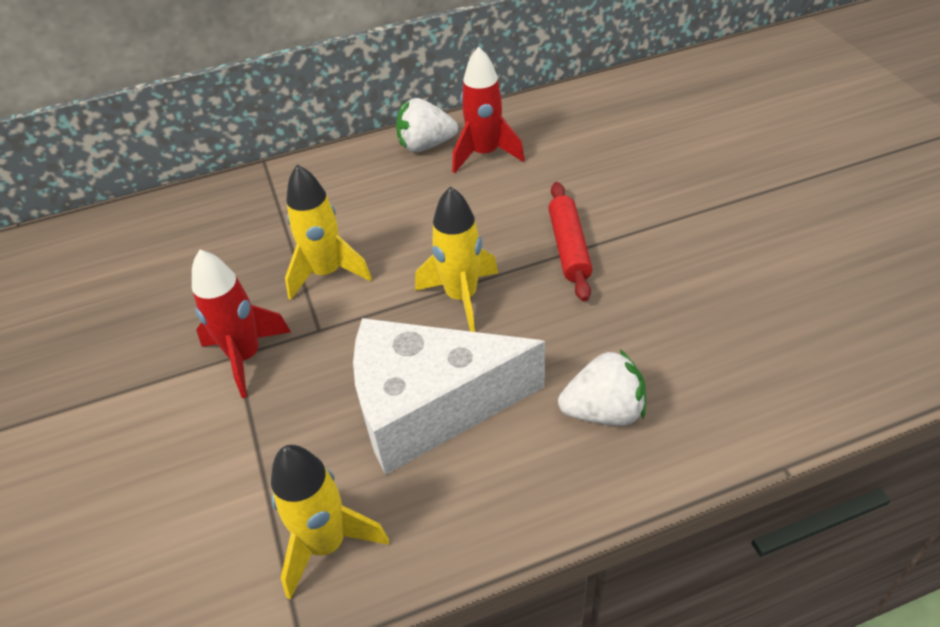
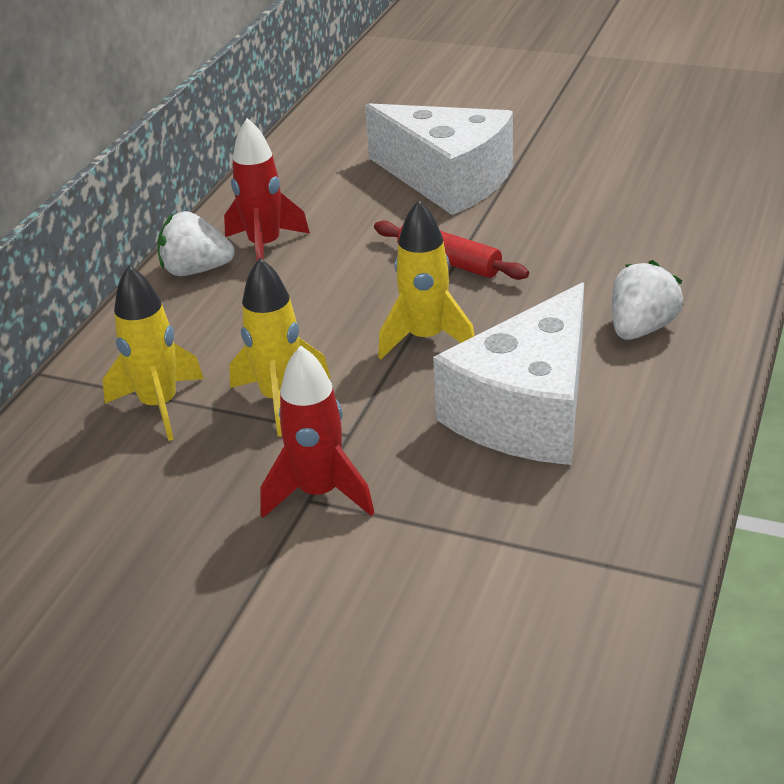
camera: 50 degrees left, 10 degrees down
yellow rocket [271,445,389,600] -> yellow rocket moved to [103,265,204,441]
white strawberry [396,98,458,152] -> white strawberry turned 60 degrees clockwise [158,211,235,276]
none -> white cheese [365,103,513,215]

